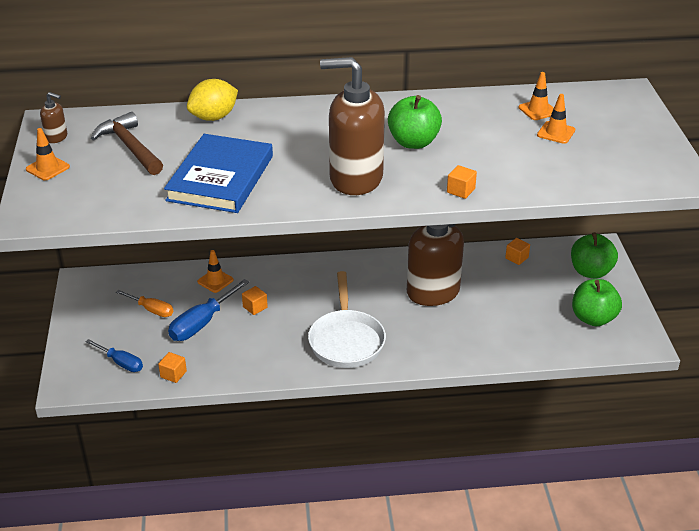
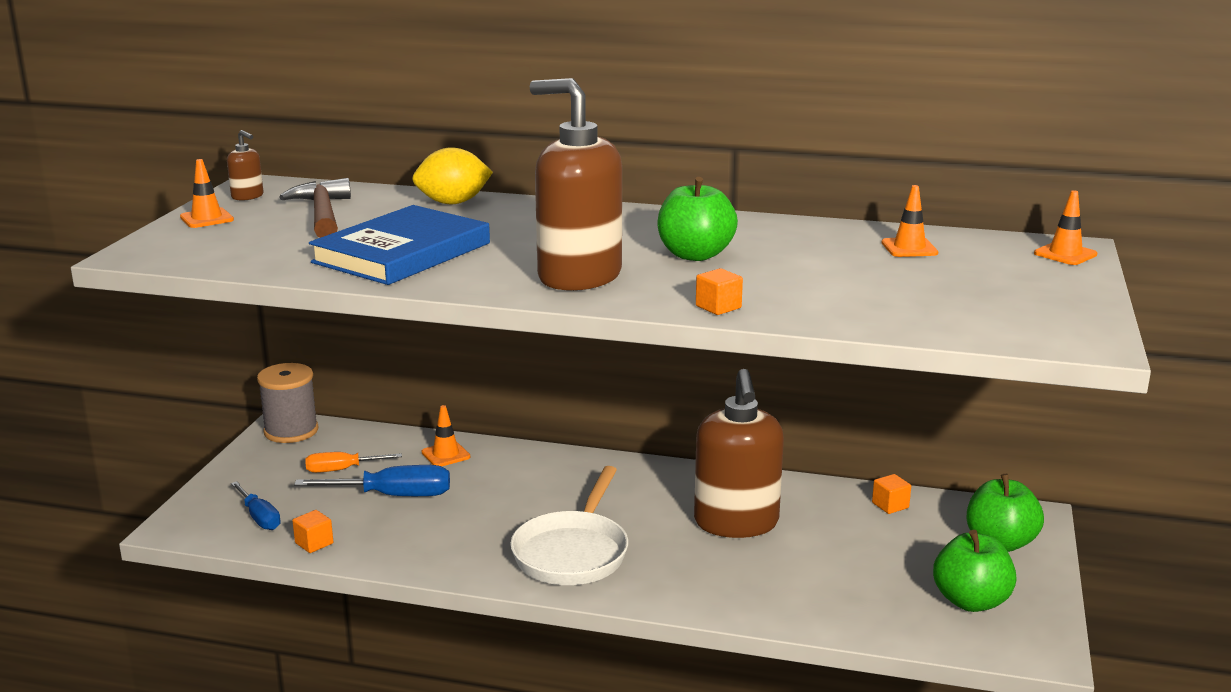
camera: 20 degrees right, 15 degrees down
orange screwdriver [116,290,173,317] -> orange screwdriver turned 120 degrees clockwise [305,452,402,473]
blue screwdriver [168,279,249,341] -> blue screwdriver turned 150 degrees counterclockwise [294,465,450,496]
orange cube [242,286,268,315] -> none
orange traffic cone [537,94,575,144] -> orange traffic cone moved to [1034,190,1097,265]
none -> grey spool [257,363,319,443]

